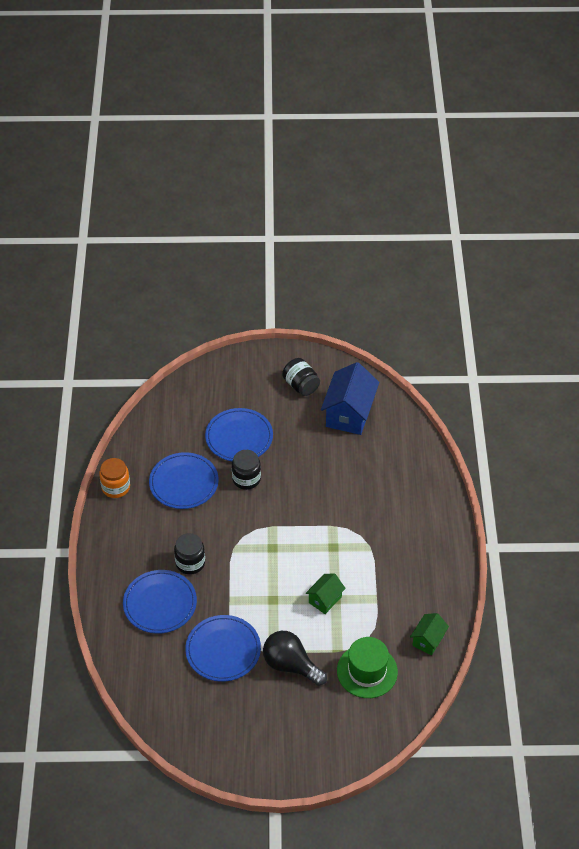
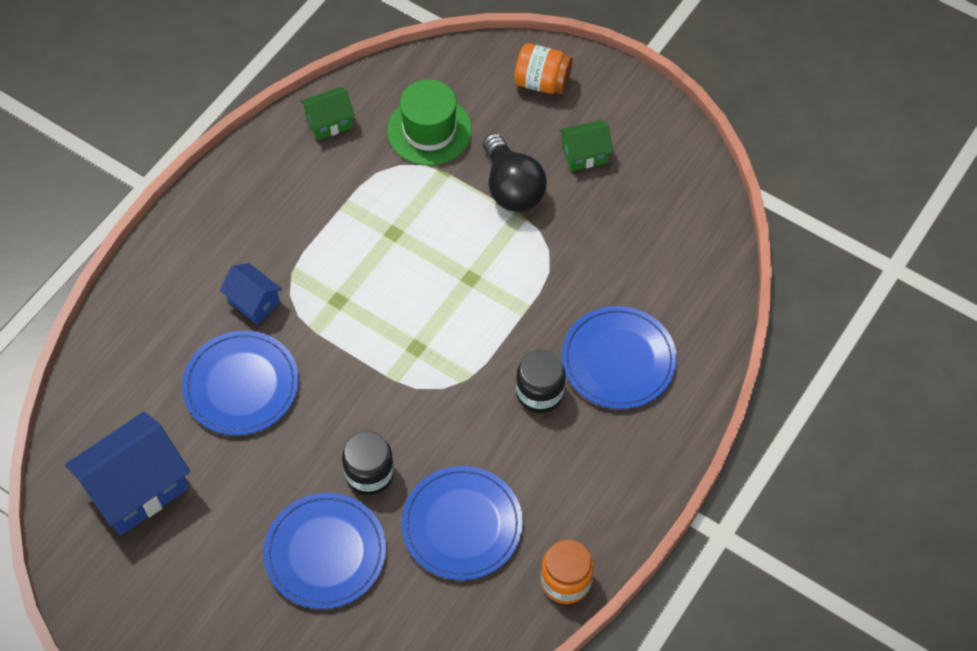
camera: 145 degrees left, 10 degrees up
blue plate [185,615,261,682] -> blue plate moved to [182,331,299,435]
black jar [282,358,320,396] -> none
green house [306,574,346,614] -> green house moved to [559,120,613,171]
none -> blue house [220,263,282,325]
none -> orange jar [514,43,573,94]

